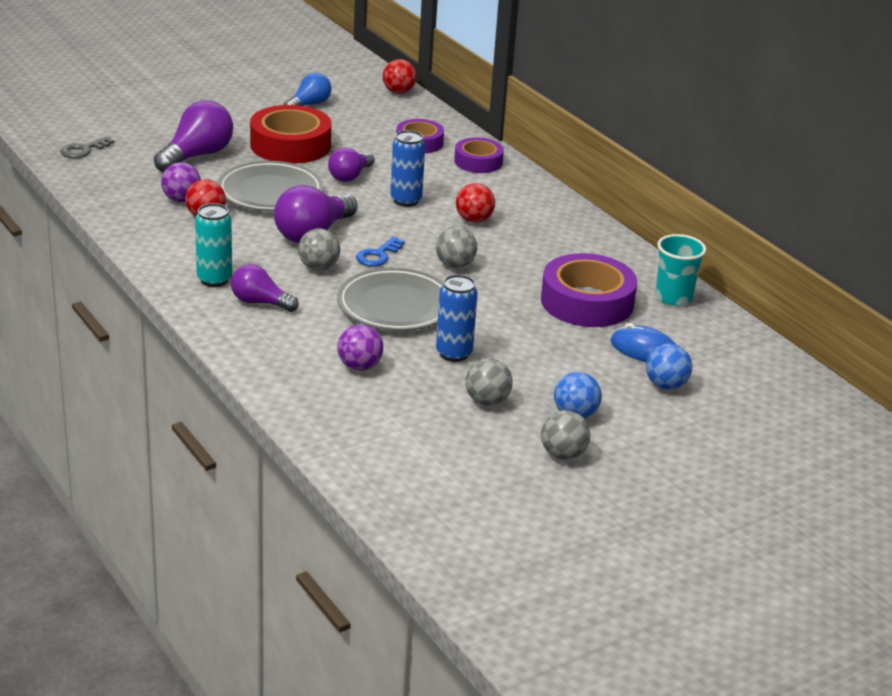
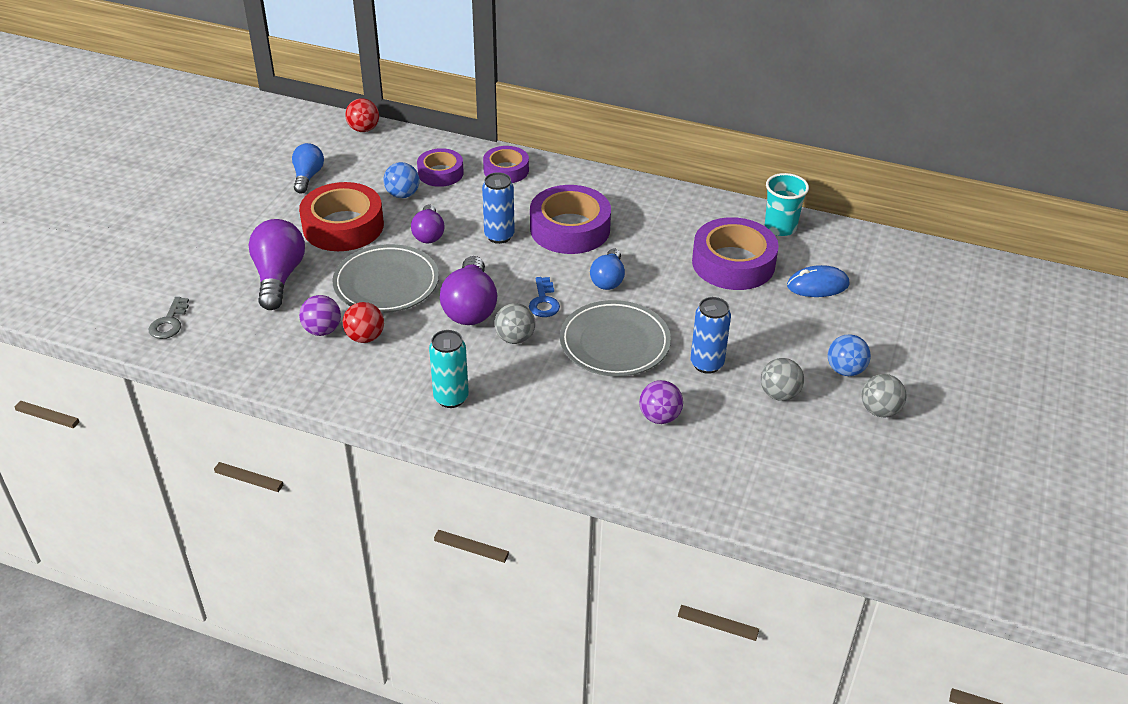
camera: 35 degrees left, 10 degrees up
purple light bulb [231,264,299,312] -> none
grey ball [436,227,477,268] -> blue light bulb [590,249,625,290]
red ball [456,183,495,223] -> purple tape [530,185,611,254]
blue ball [646,344,692,390] -> blue ball moved to [383,162,419,198]

